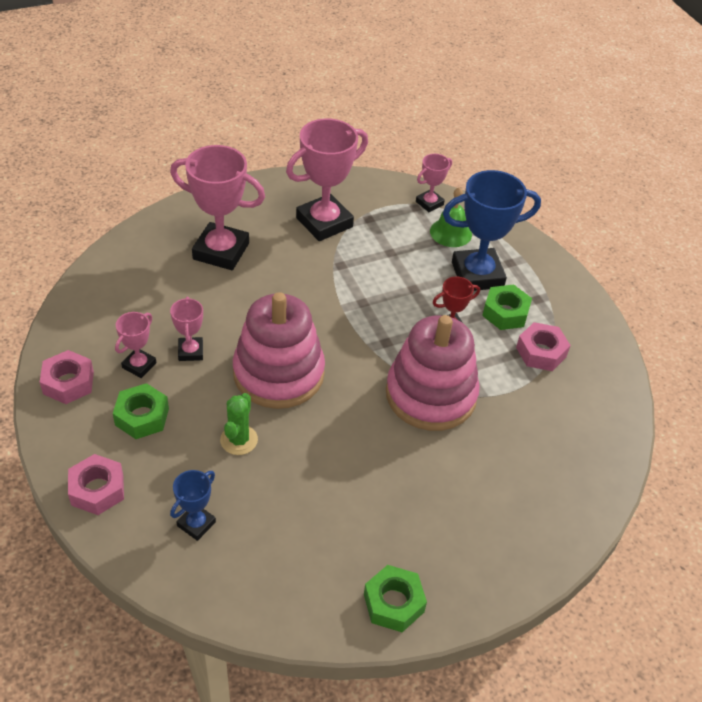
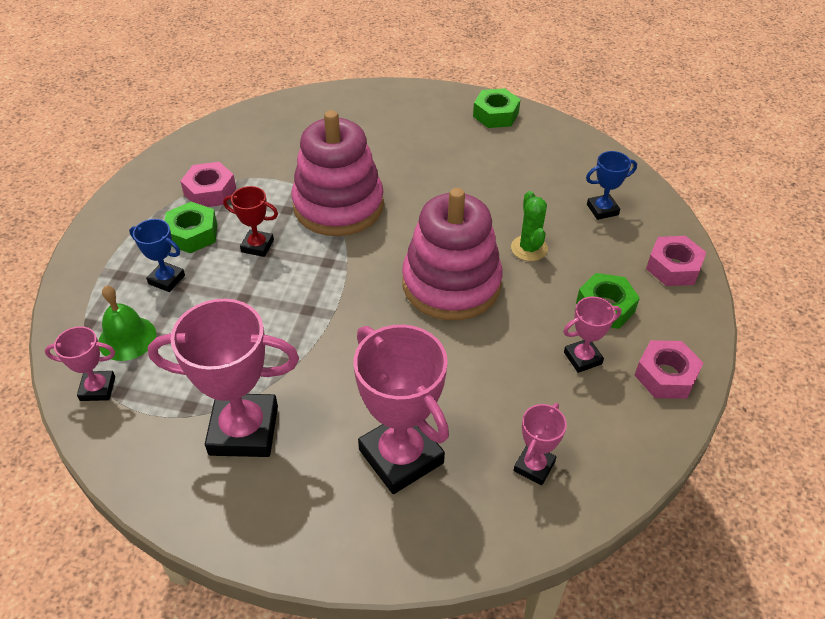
camera: 140 degrees left, 0 degrees up
pink trophy [170,297,203,361] -> pink trophy moved to [513,403,567,485]
green cactus [220,393,258,455] -> green cactus turned 60 degrees counterclockwise [511,191,548,261]
blue trophy [443,170,541,291] -> blue trophy [129,219,185,292], size x0.50

